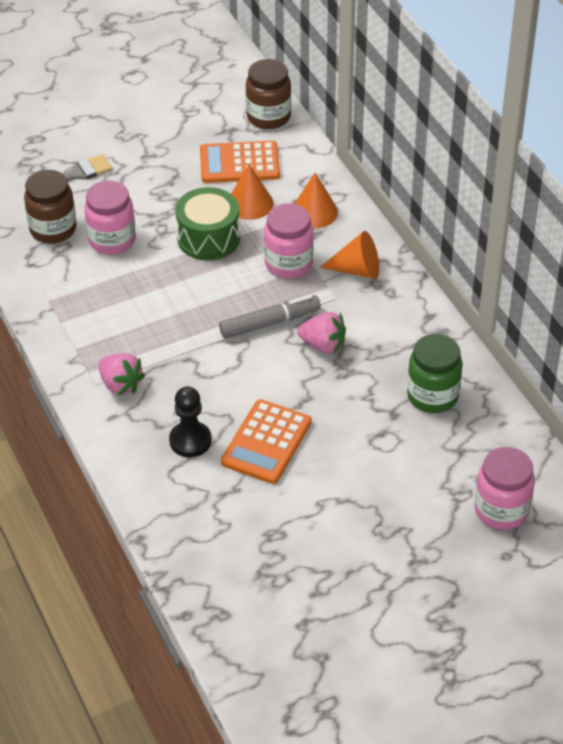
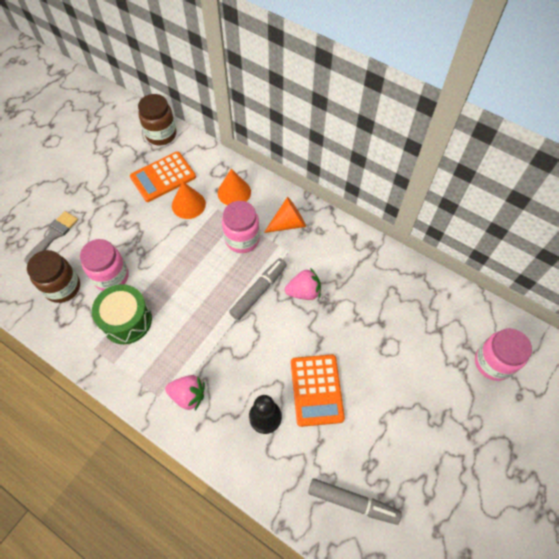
camera: 30 degrees left, 15 degrees up
green drum [175,187,240,260] -> green drum moved to [92,284,152,344]
green jar [407,334,462,413] -> none
none -> grey marker [308,478,402,525]

